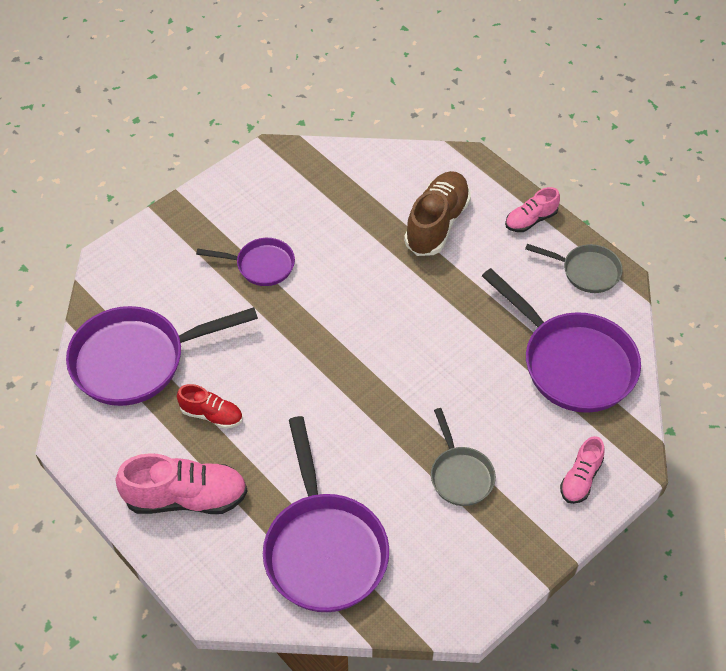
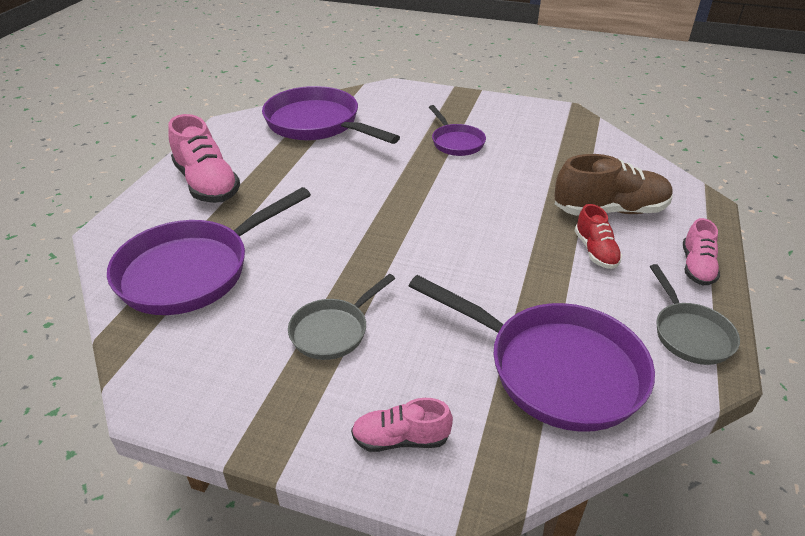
camera: 60 degrees right, 15 degrees down
red shoe [177,384,243,429] -> red shoe moved to [575,204,622,269]
purple pan [482,268,641,413] -> purple pan turned 75 degrees counterclockwise [409,275,655,432]
pink shoe [505,187,560,232] -> pink shoe turned 105 degrees counterclockwise [683,218,720,285]

